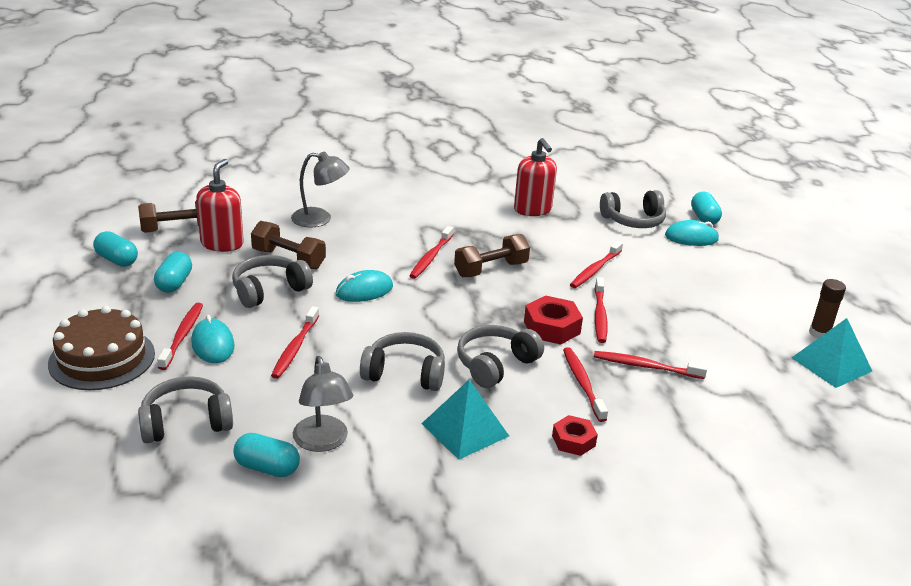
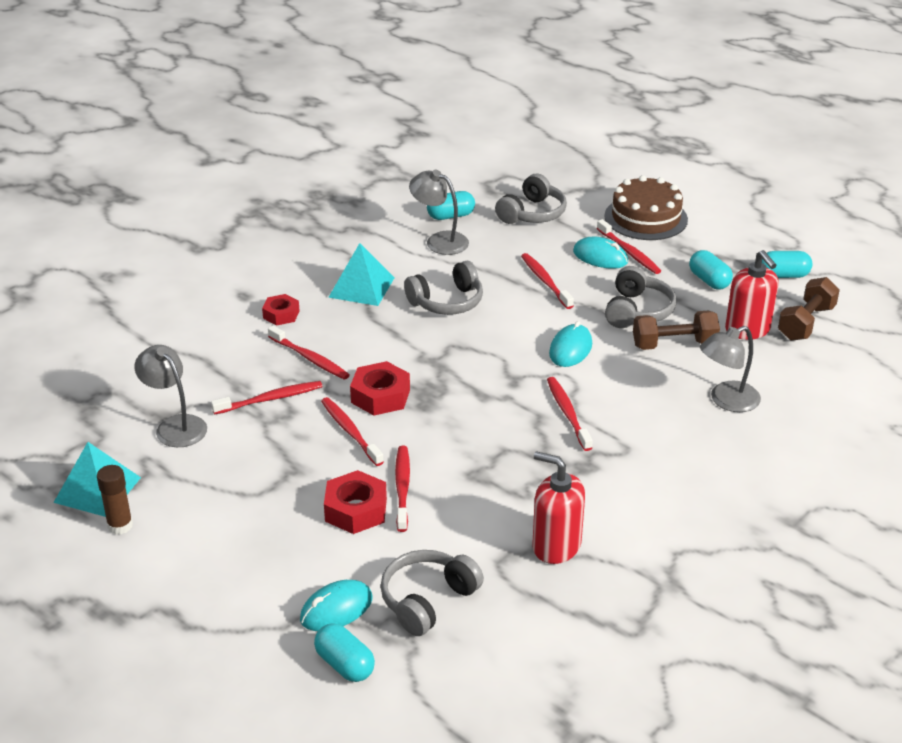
camera: 145 degrees right, 5 degrees up
brown dumbbell [454,234,530,277] -> none
grey headphones [457,325,544,388] -> none
none -> grey lamp [135,345,207,447]
none -> red nut [324,470,387,534]

